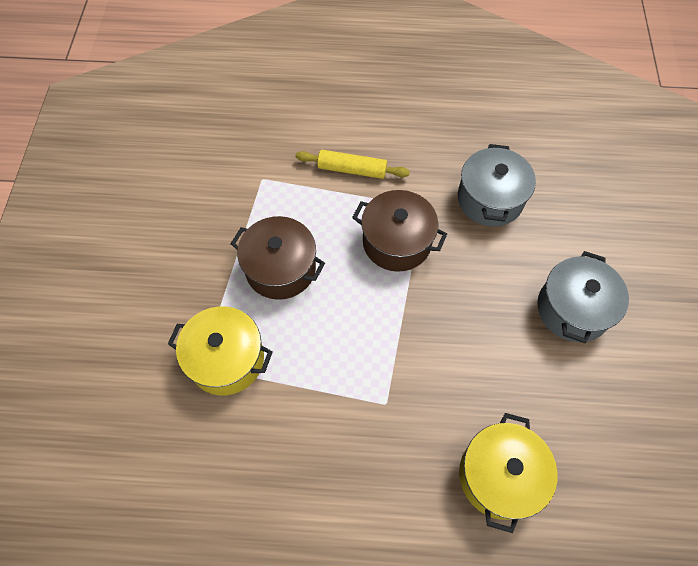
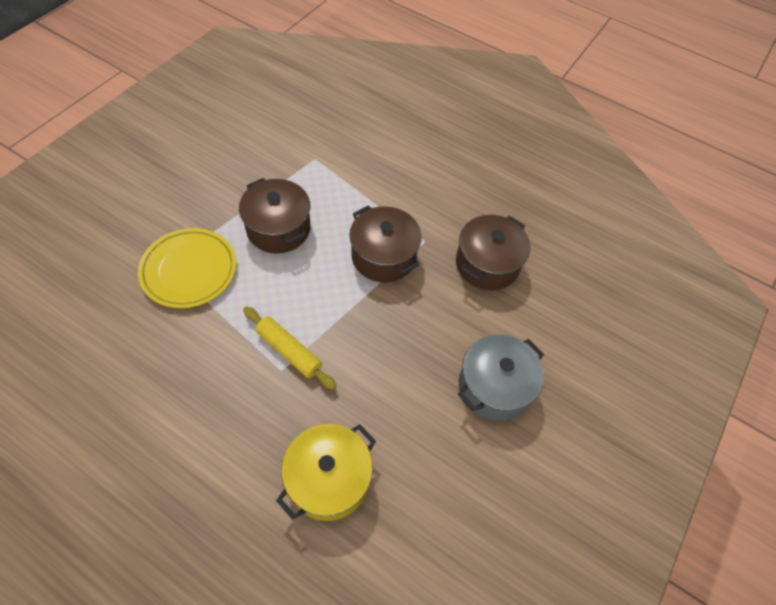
camera: 25 degrees right, 5 degrees down
yellow pot [168,306,273,395] -> yellow plate [138,228,236,308]
yellow rolling pin [296,150,410,179] -> yellow rolling pin moved to [243,307,336,390]
grey pot [458,144,536,227] -> brown pot [456,215,531,290]

